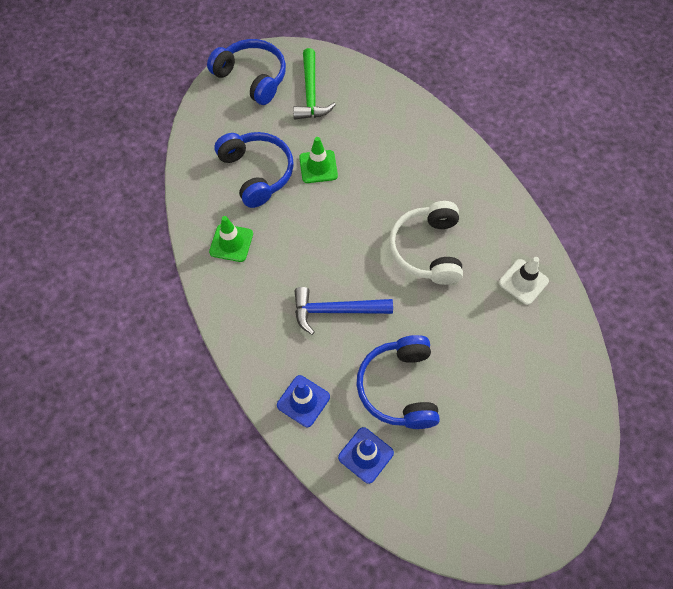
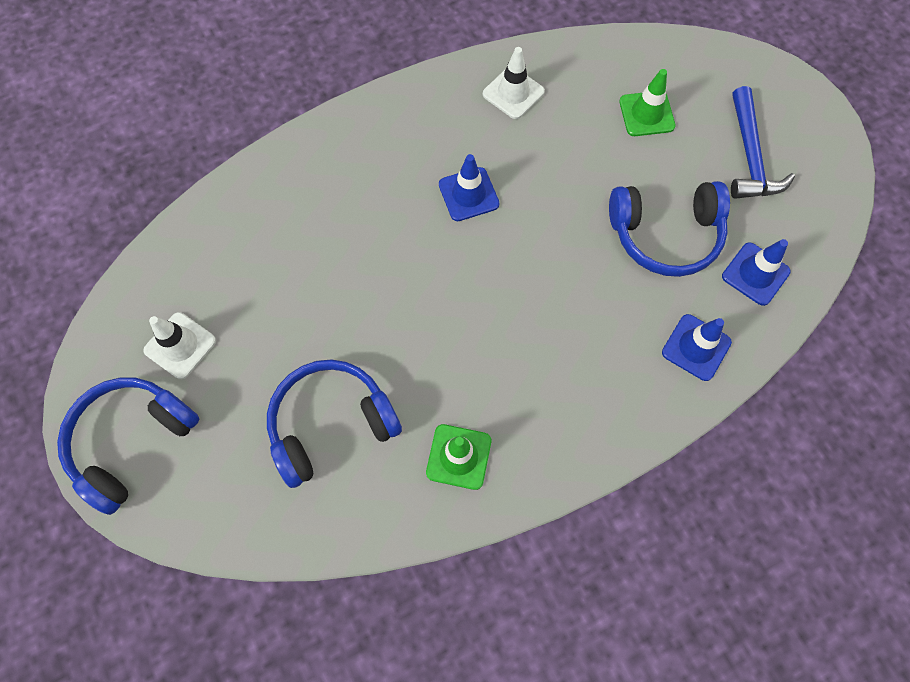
camera: 90 degrees left, 5 degrees up
green hammer [293,48,336,119] -> white traffic cone [143,312,216,379]
blue hammer [295,287,393,335] -> blue hammer moved to [731,86,795,199]
green traffic cone [299,137,338,183] -> green traffic cone moved to [619,69,676,136]
white headphones [389,201,463,285] -> blue traffic cone [439,154,500,221]

